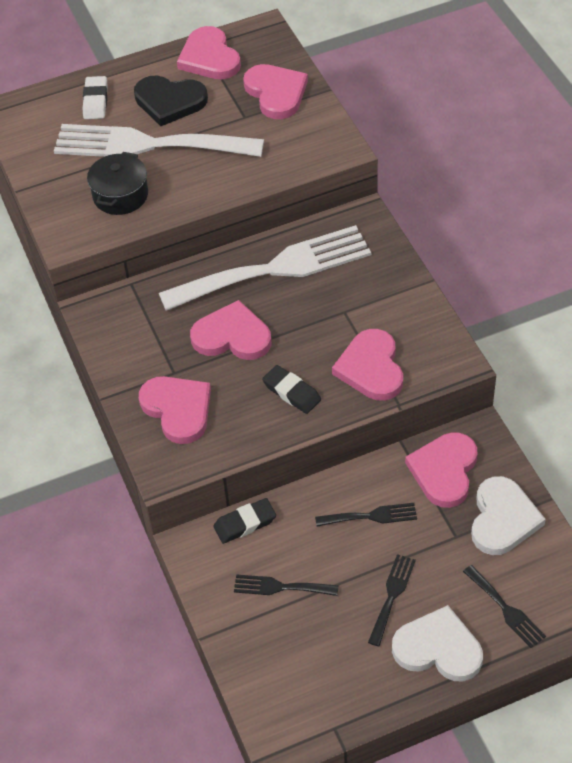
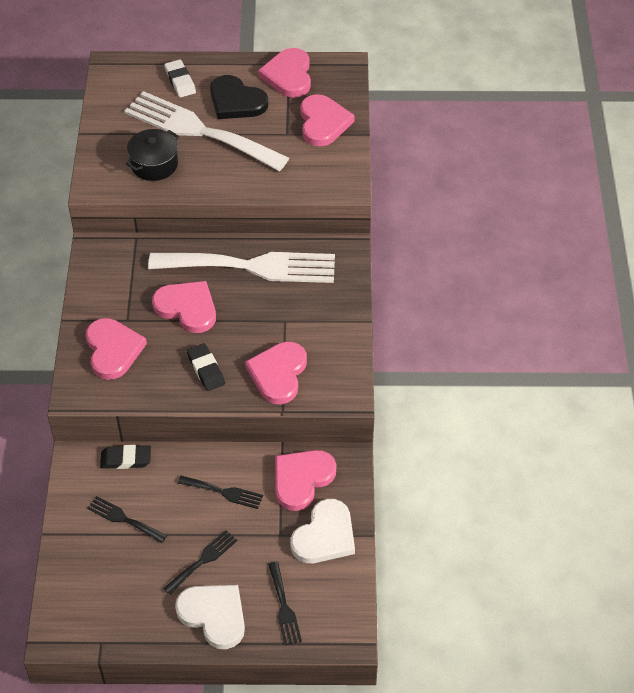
camera: 20 degrees right, 0 degrees up
white eraser [83,76,108,119] -> white eraser turned 45 degrees counterclockwise [164,59,196,98]

